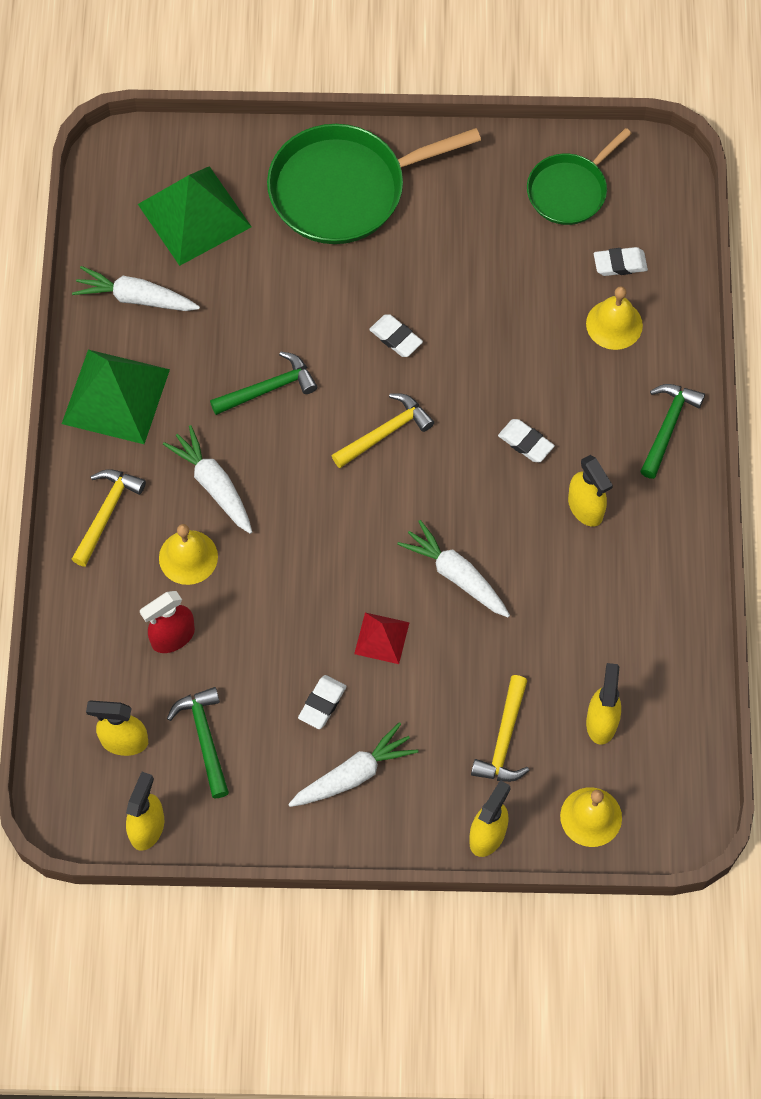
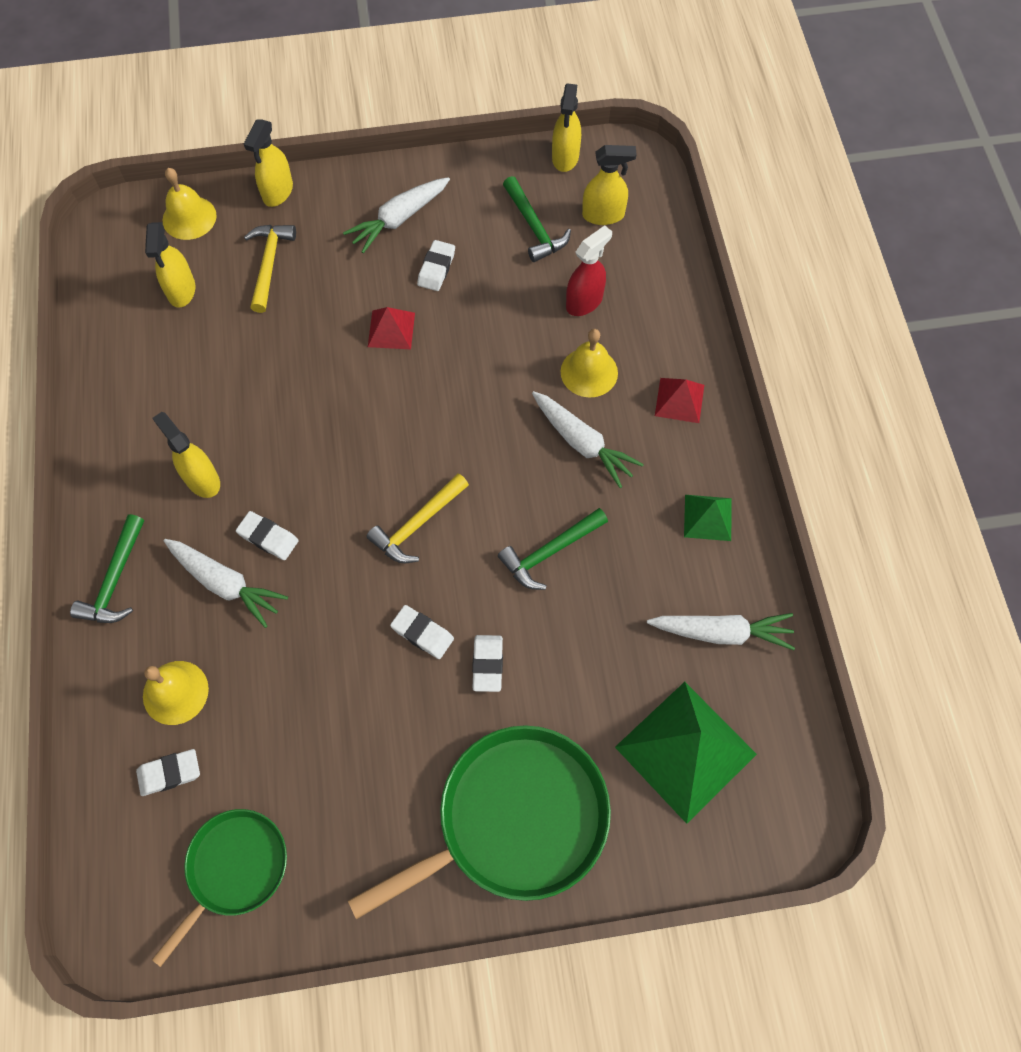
camera: 170 degrees right, 0 degrees up
green pyramid [62,350,170,444] -> green pyramid [684,495,732,541], size x0.51
yellow hammer [72,469,146,567] -> red pyramid [655,378,704,423]
white carrot [397,520,510,617] -> white carrot moved to [164,539,288,628]
none -> white eraser [472,635,503,692]

